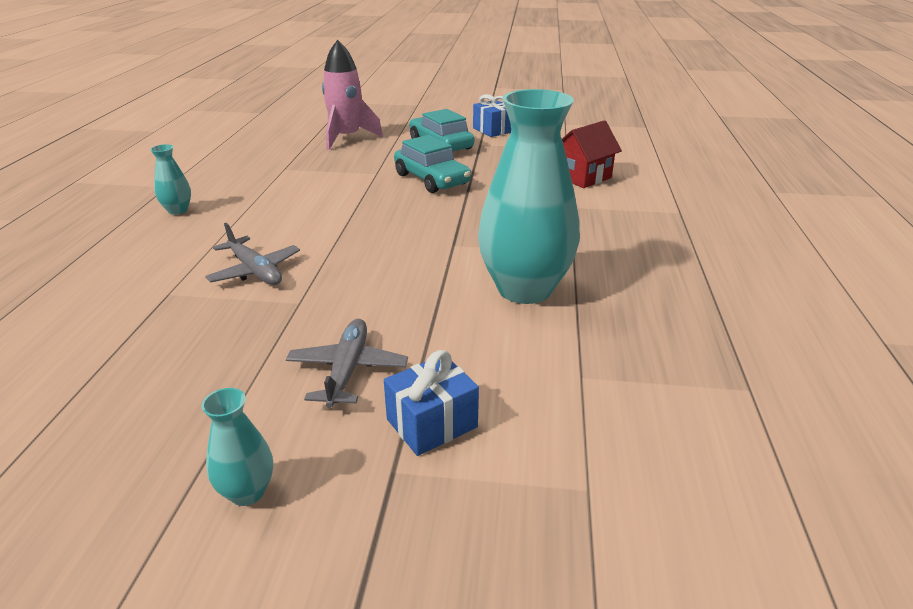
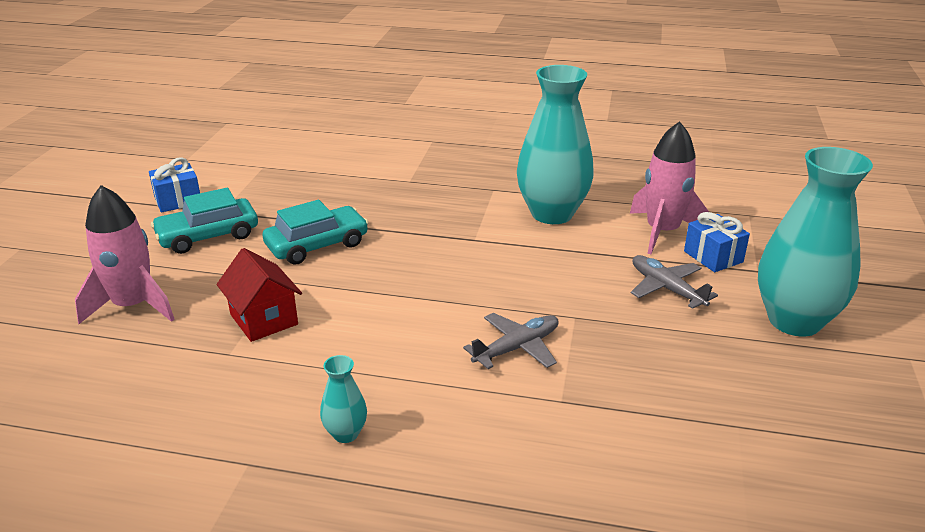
camera: 85 degrees left, 0 degrees up
turquoise vase [201,388,273,506] -> turquoise vase [758,147,873,336], size x2.35
grey plane [286,319,408,408] -> grey plane turned 45 degrees clockwise [631,255,718,309]
red house [562,120,622,188] -> red house moved to [217,248,302,342]
none -> pink rocket [630,121,709,254]

